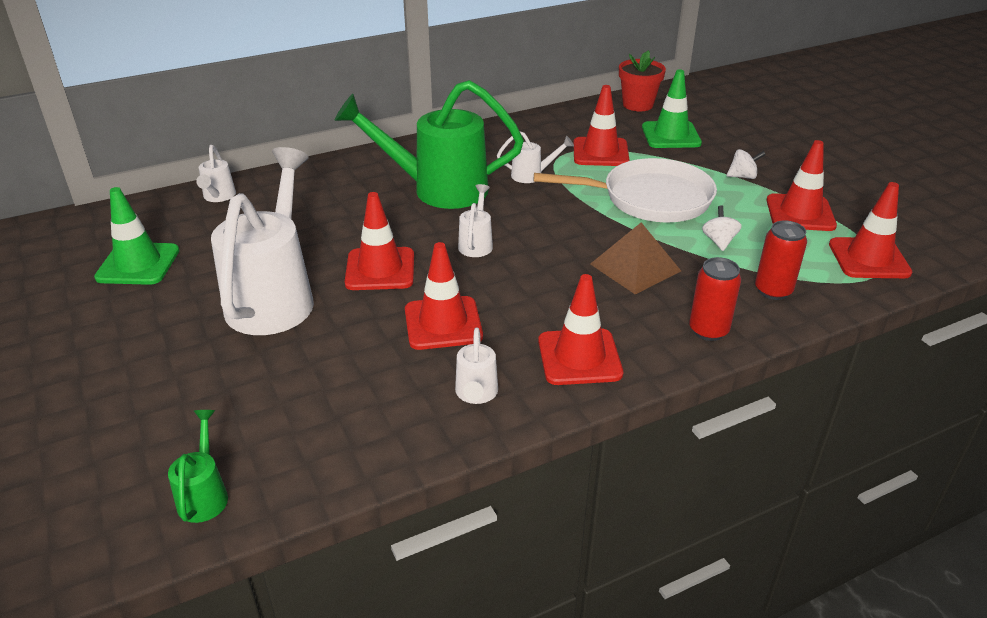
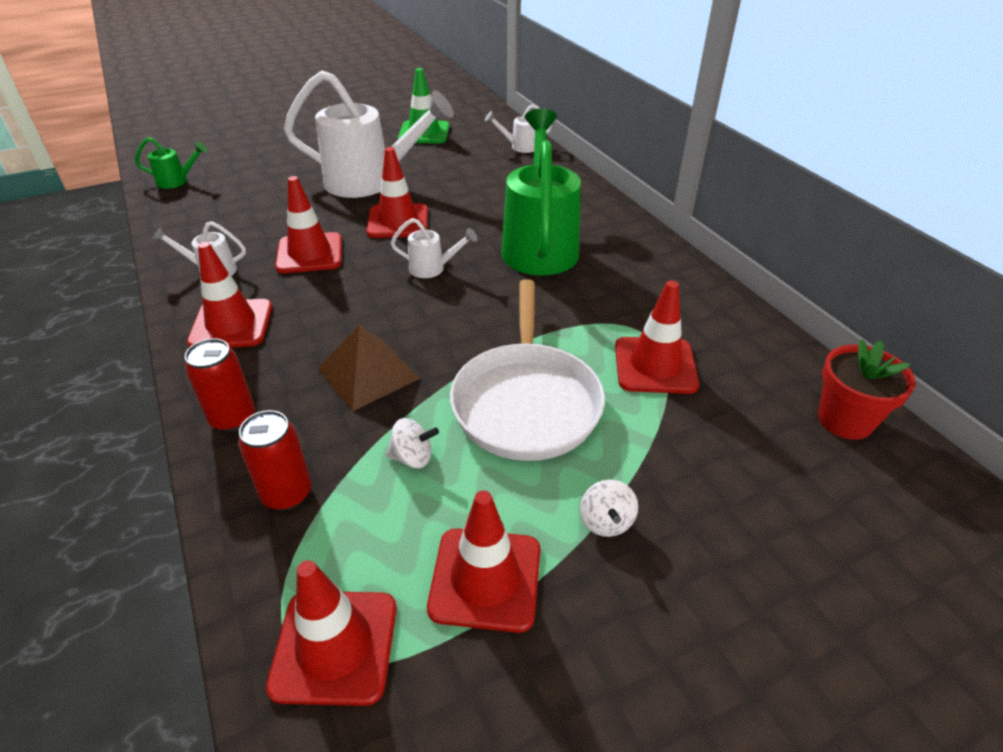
camera: 90 degrees right, 5 degrees up
white watering can [497,132,574,183] -> none
green traffic cone [642,69,702,148] -> none

